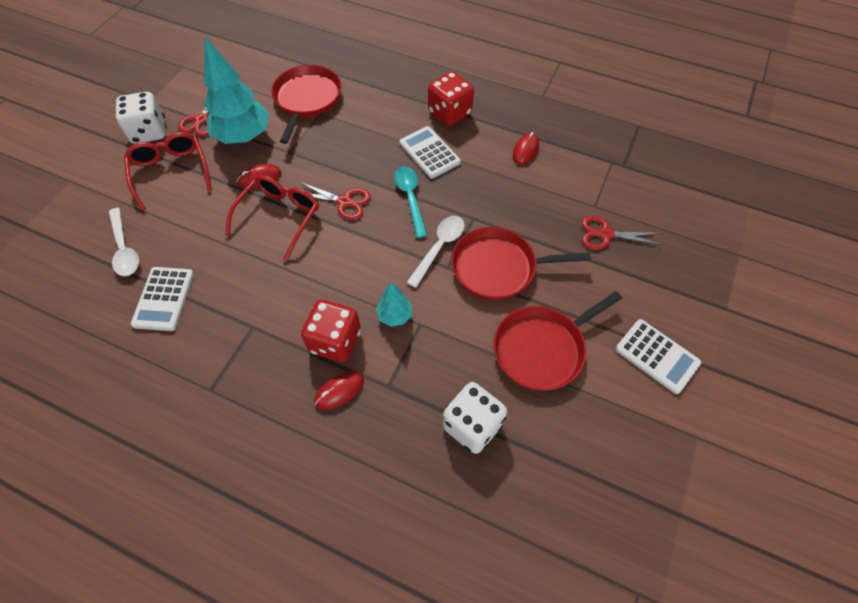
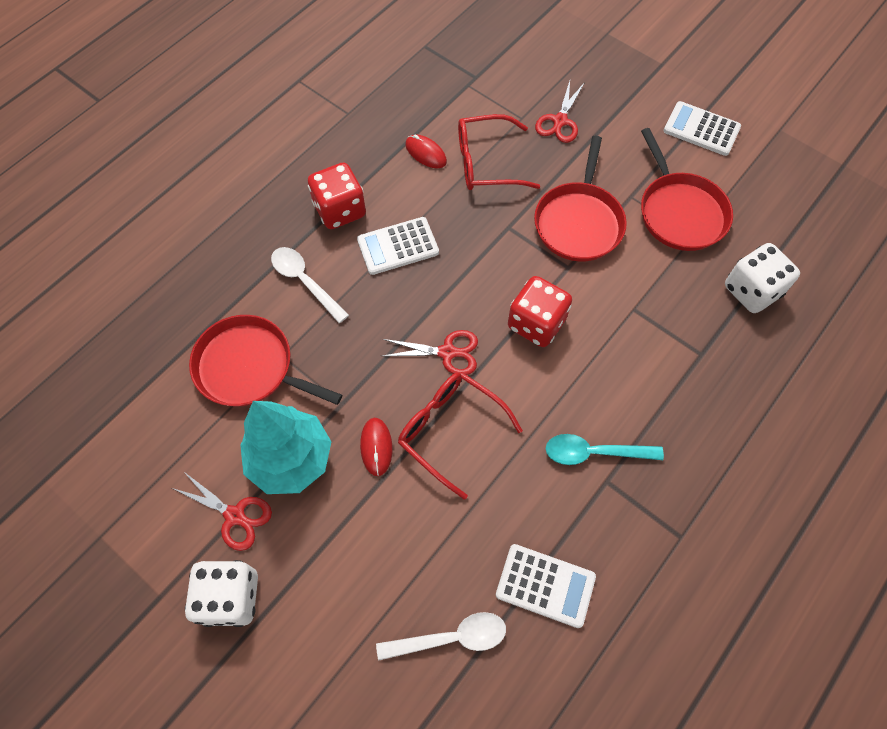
camera: 75 degrees left, 5 degrees up
red glasses [124,132,212,211] -> red glasses moved to [458,114,540,190]
red scissors [300,182,371,220] -> red scissors turned 60 degrees clockwise [382,330,478,375]
red dice [301,299,361,362] -> red dice moved to [508,276,572,347]
red mouse [314,372,364,410] -> none
turquoise tree [376,282,412,327] -> none
turquoise spoon [394,166,428,238] -> turquoise spoon moved to [546,434,664,465]
white spoon [406,216,465,288] -> white spoon moved to [271,247,349,323]
white calculator [615,319,701,394] -> white calculator turned 120 degrees counterclockwise [664,101,741,156]

